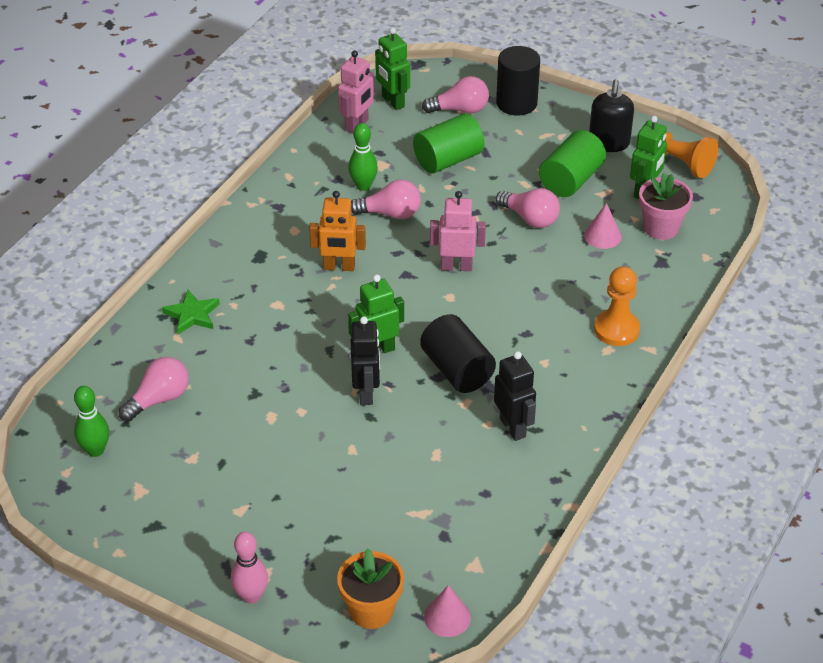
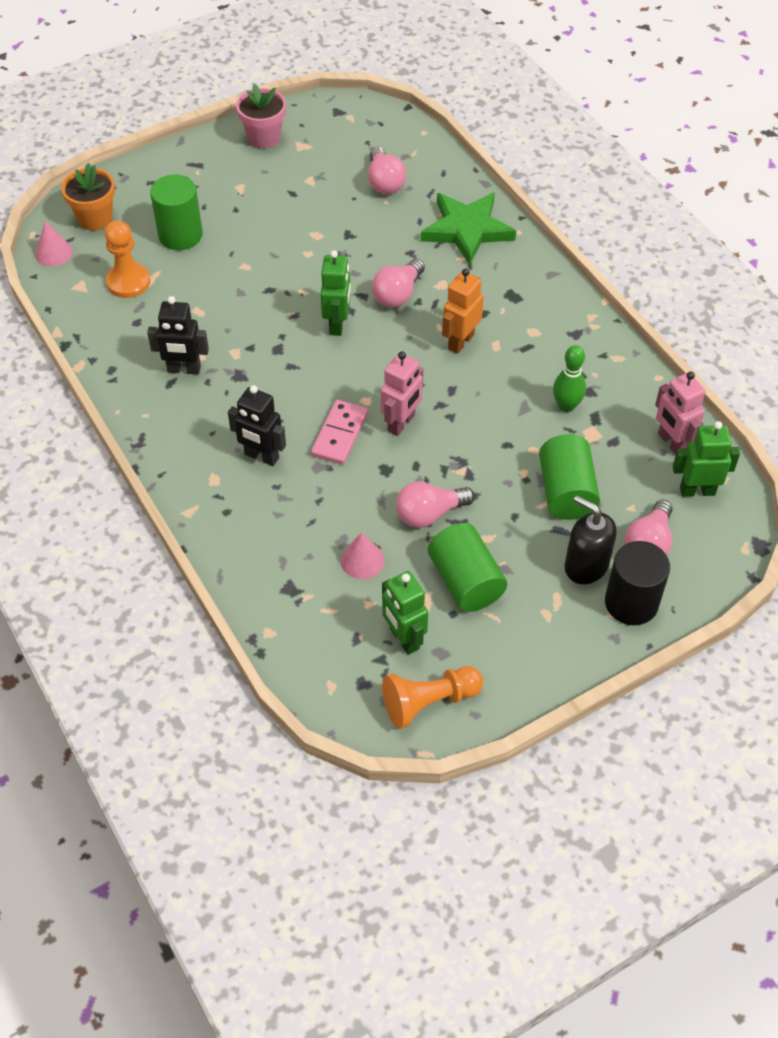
camera: 120 degrees right, 10 degrees up
green bowling pin [74,386,109,457] -> none
green star [162,290,220,334] -> green star [421,193,516,265], size x1.75
pink bowling pin [231,532,268,604] -> none
pink light bulb [351,179,421,219] -> pink light bulb moved to [372,259,425,308]
black robot [351,316,380,405] -> black robot moved to [228,385,286,466]
black cylinder [420,314,496,393] -> none
black soap dispenser [589,79,634,152] -> black soap dispenser moved to [564,495,617,584]
orange pawn [594,266,640,346] -> orange pawn moved to [105,221,150,298]
pink flower pot [639,173,693,240] -> pink flower pot moved to [236,84,286,148]
none -> green cylinder [150,175,203,250]
none -> pink domino [311,400,368,465]

